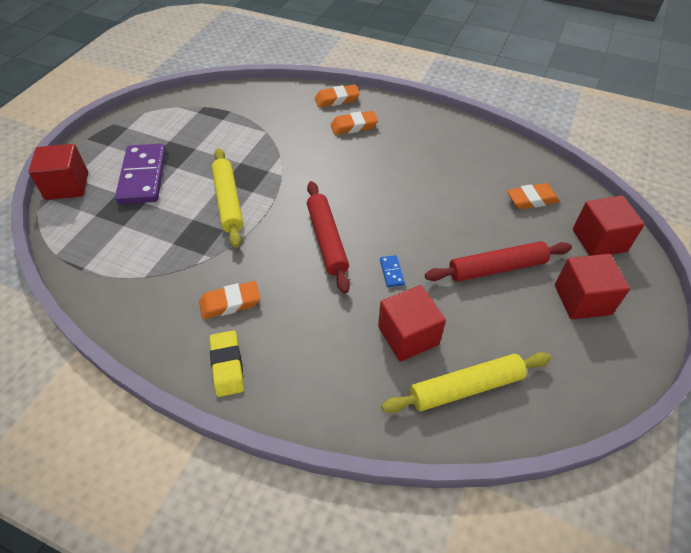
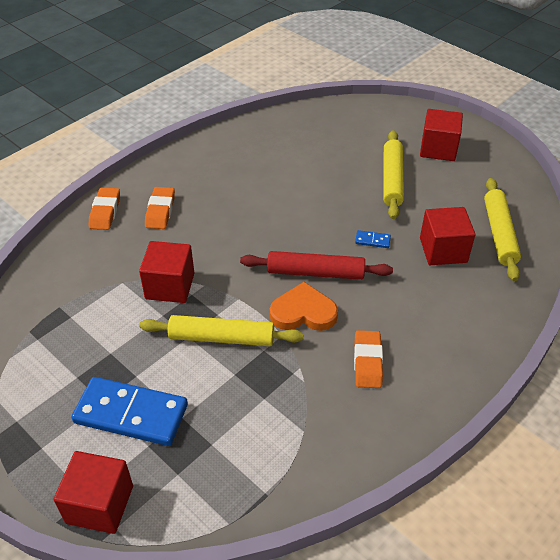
camera: 70 degrees left, 5 degrees down
purple domino [115,143,166,204] -> blue domino [71,377,188,446]
yellow eraser [210,331,244,397] -> none
red rolling pin [425,241,572,282] -> yellow rolling pin [383,130,404,219]
orange eraser [507,183,560,209] -> none
red cube [573,195,645,256] -> red cube moved to [139,241,194,303]
none -> orange heart [270,282,338,331]

